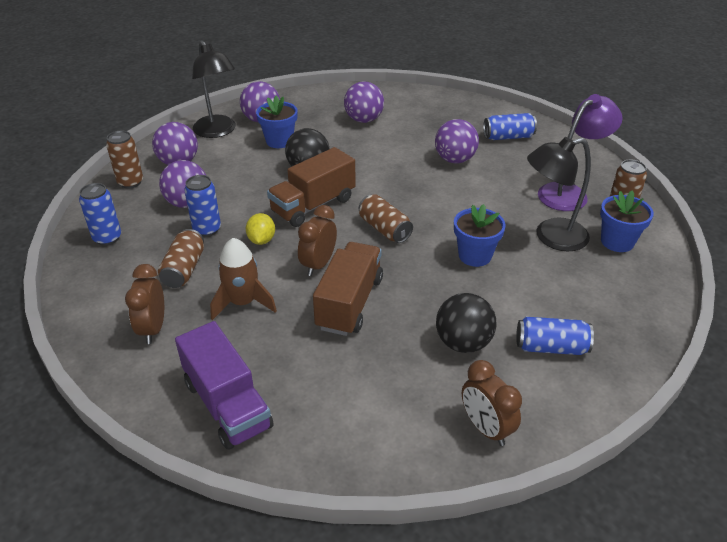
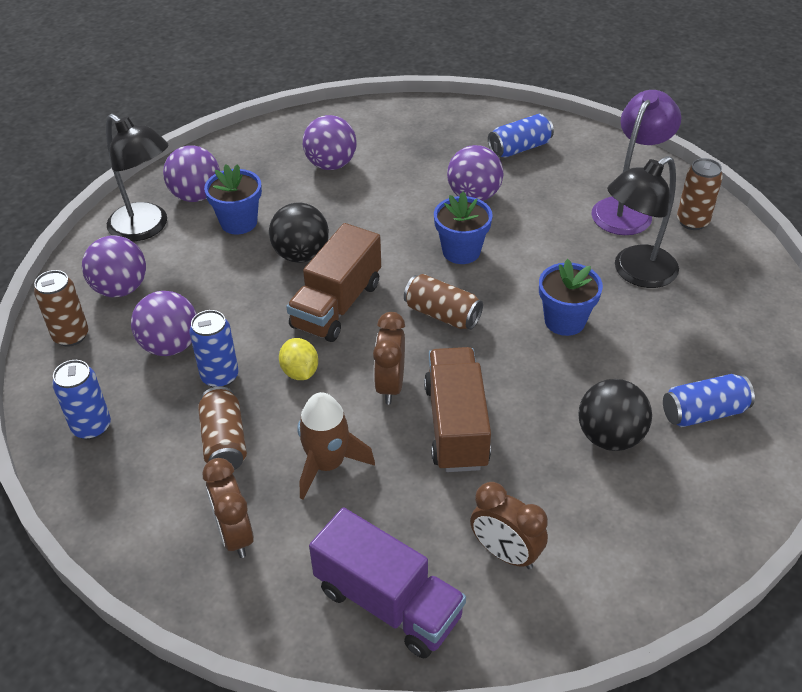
camera: 20 degrees left, 5 degrees up
brown clock [462,360,522,446] -> brown clock moved to [470,482,548,569]
blue flower pot [600,191,654,252] -> blue flower pot moved to [434,192,493,264]

